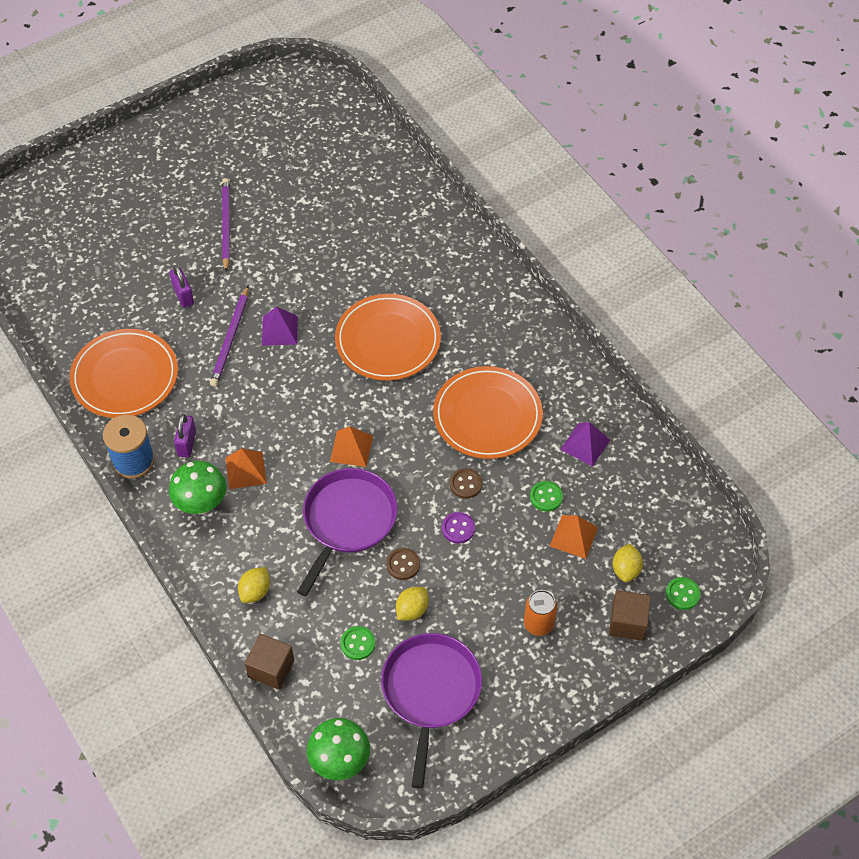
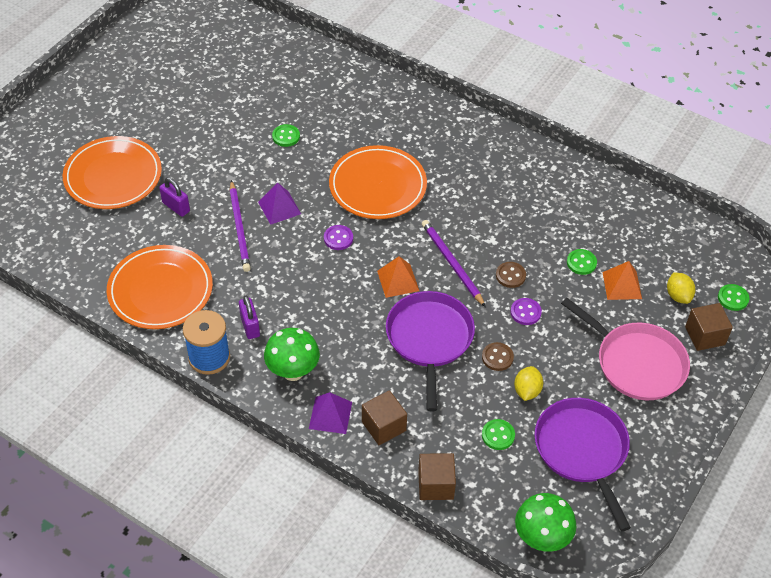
camera: 25 degrees left, 5 degrees down
purple pencil [222,178,230,272] -> purple pencil moved to [422,220,486,307]
orange pyramid [226,448,267,489] -> none
yellow lemon [238,567,270,603] -> brown cube [362,390,407,445]
orange plate [433,366,543,459] -> orange plate moved to [63,136,162,209]
orange can [524,590,557,636] -> pink pan [561,298,690,400]
purple pyramid [560,422,610,467] -> purple pyramid moved to [309,392,352,434]
none -> green button [272,124,300,147]
none -> purple button [324,225,353,250]

